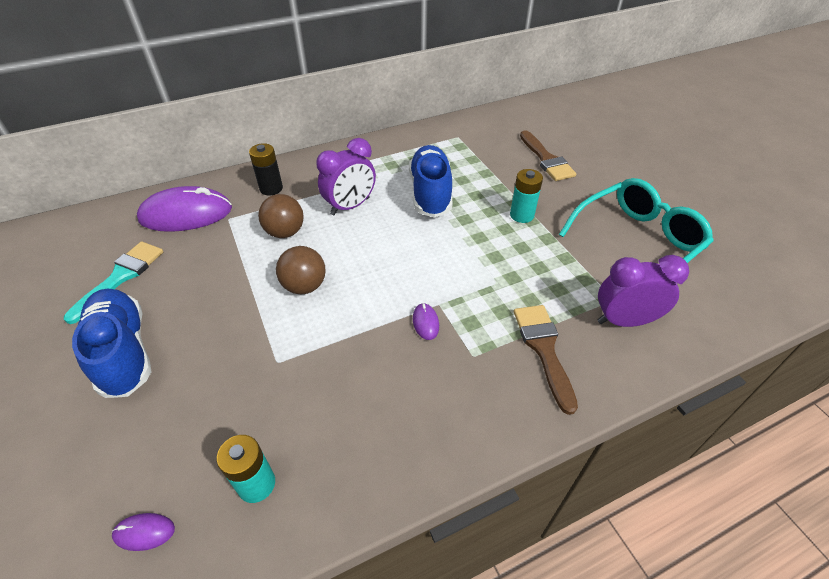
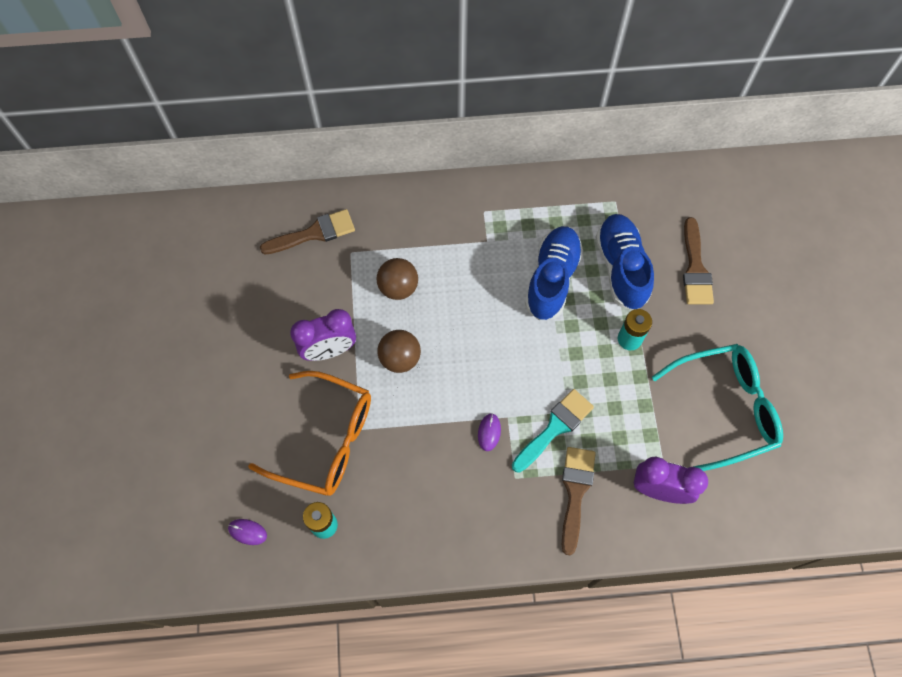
camera: 20 degrees right, 20 degrees up
turquoise brush [64,241,163,324] -> turquoise brush moved to [512,389,594,473]
blue shoe [72,289,152,398] -> blue shoe moved to [596,214,654,310]
purple mouse [137,186,232,232] -> brown brush [260,209,355,254]
black battery [249,143,283,196] -> none
purple clock [316,138,376,215] -> purple clock moved to [290,309,356,361]
none -> orange glasses [248,371,371,496]

